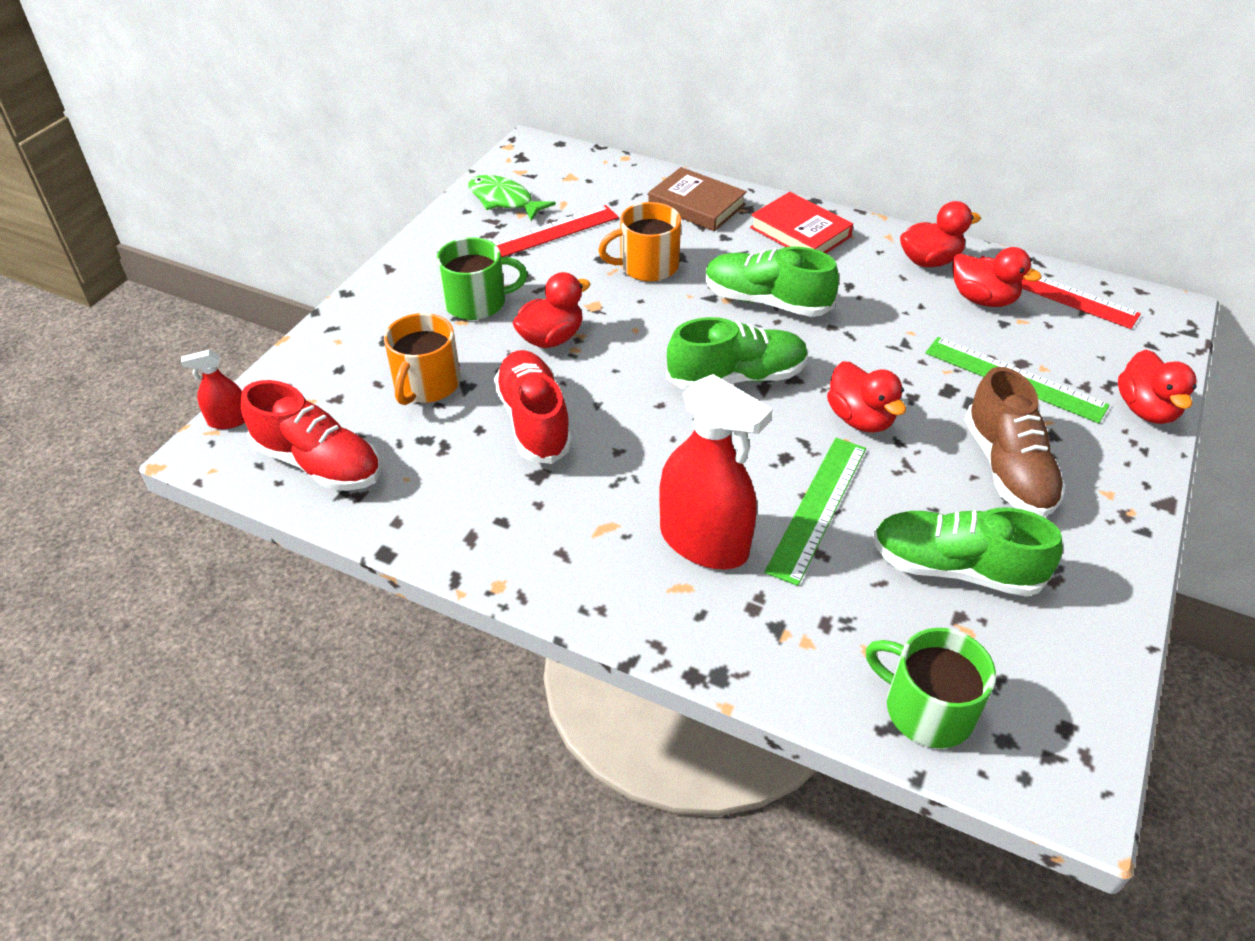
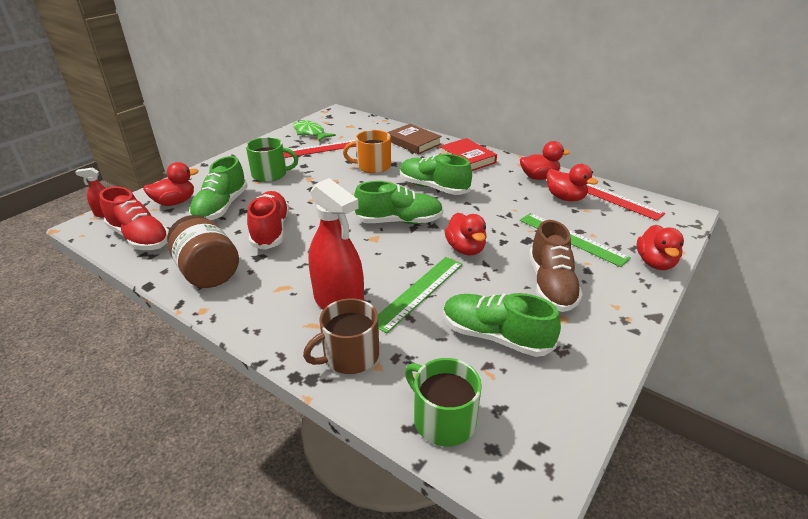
camera: 10 degrees right, 10 degrees down
orange mug [384,313,461,405] -> green shoe [189,156,248,221]
red duck [513,272,590,348] -> red duck moved to [143,162,199,206]
none -> brown jar [167,215,239,288]
none -> brown mug [303,298,379,374]

